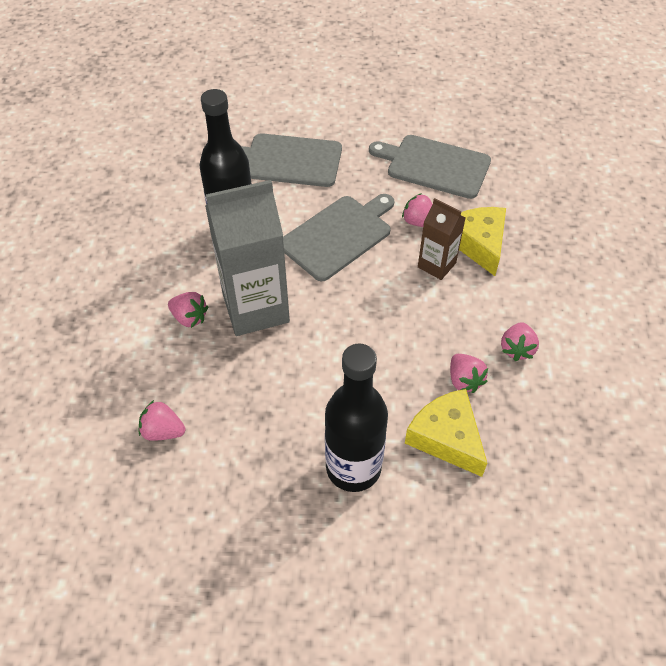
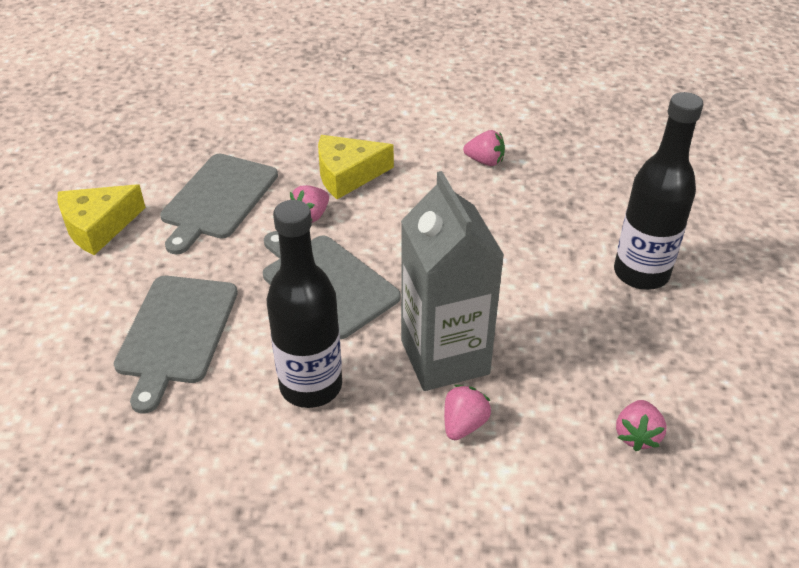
camera: 90 degrees left, 10 degrees down
yellow cheese [405,389,487,477] -> yellow cheese moved to [58,184,146,255]
brown carton [418,198,466,280] -> none
pink strawberry [450,354,488,393] -> none

